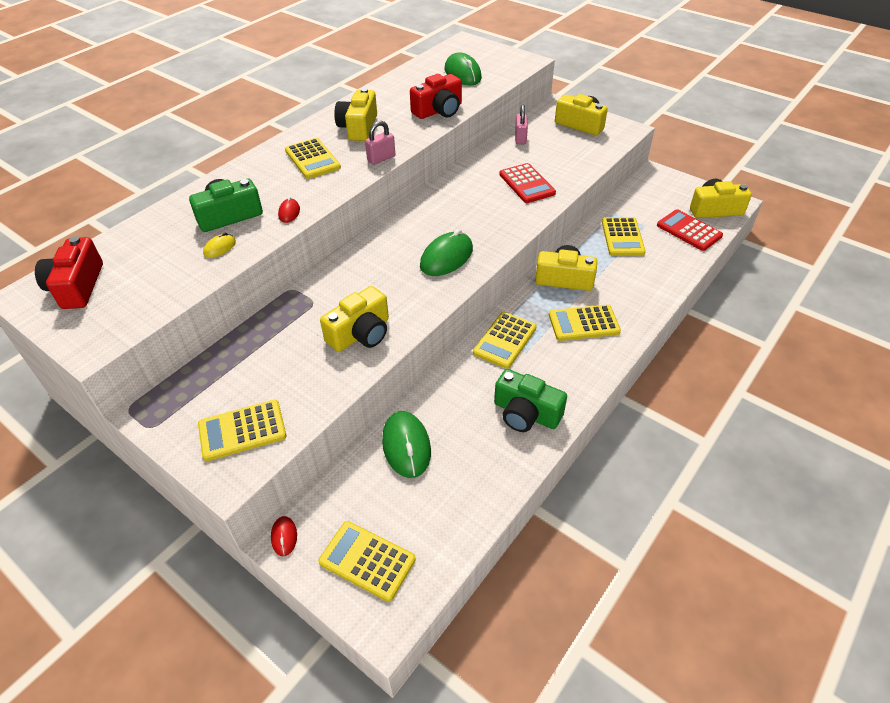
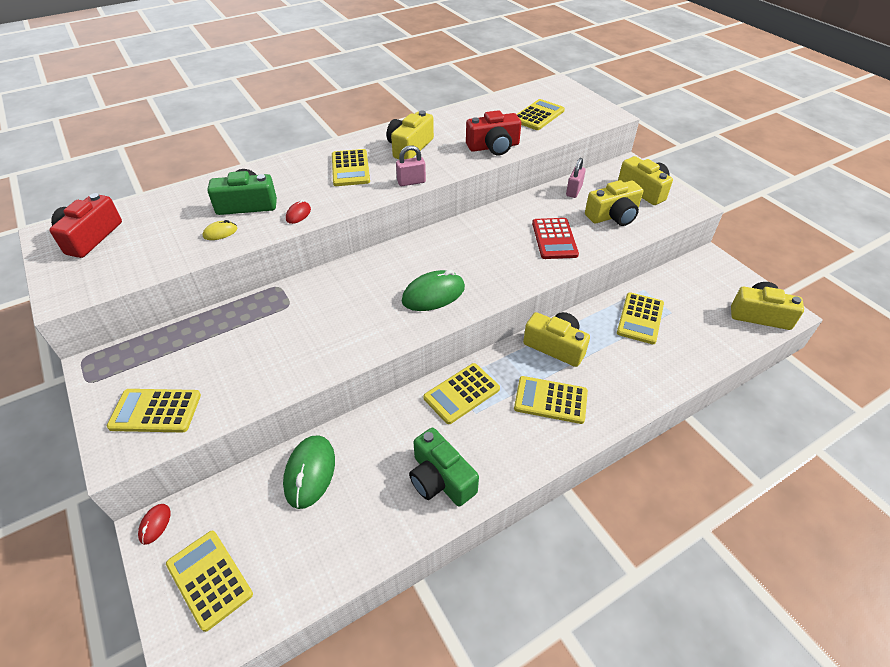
camera: 20 degrees right, 0 degrees up
yellow camera [320,286,389,352] -> yellow camera moved to [585,180,643,226]
green mouse [445,52,482,85] -> yellow calculator [517,99,565,130]
red calculator [657,209,723,251] -> none

